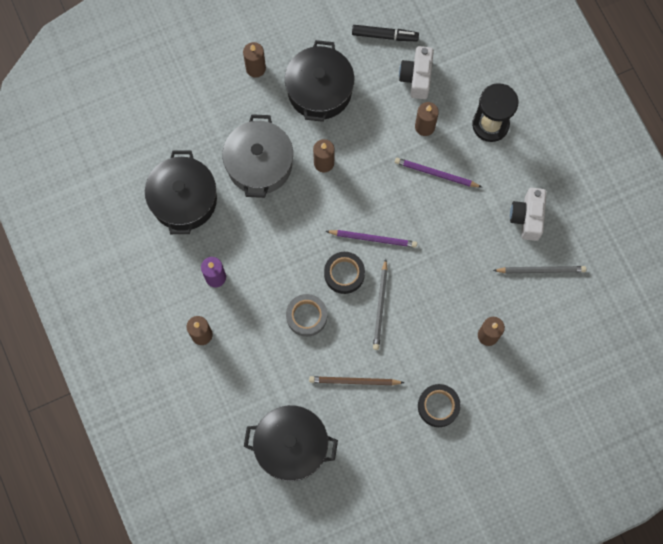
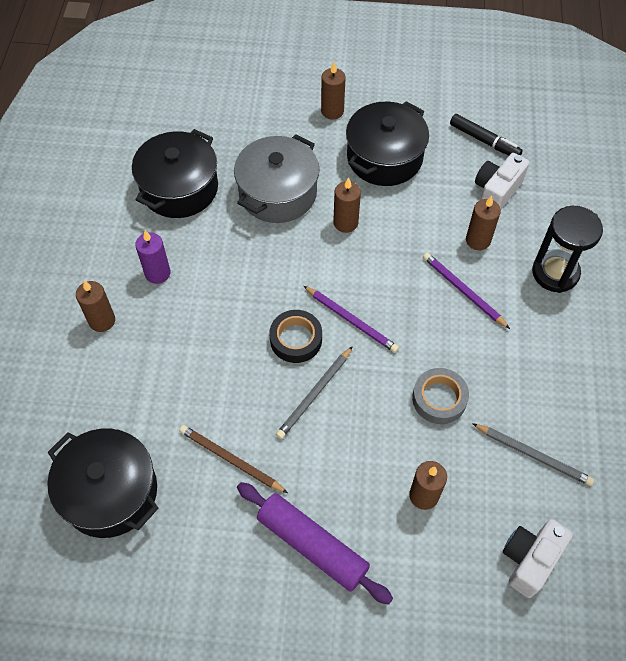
camera: 30 degrees right, 15 degrees down
grey tape [286,294,327,337] -> grey tape moved to [412,368,469,424]
black tape [418,384,461,427] -> purple rolling pin [237,482,393,605]
white camera [510,188,547,241] -> white camera moved to [503,519,573,598]

